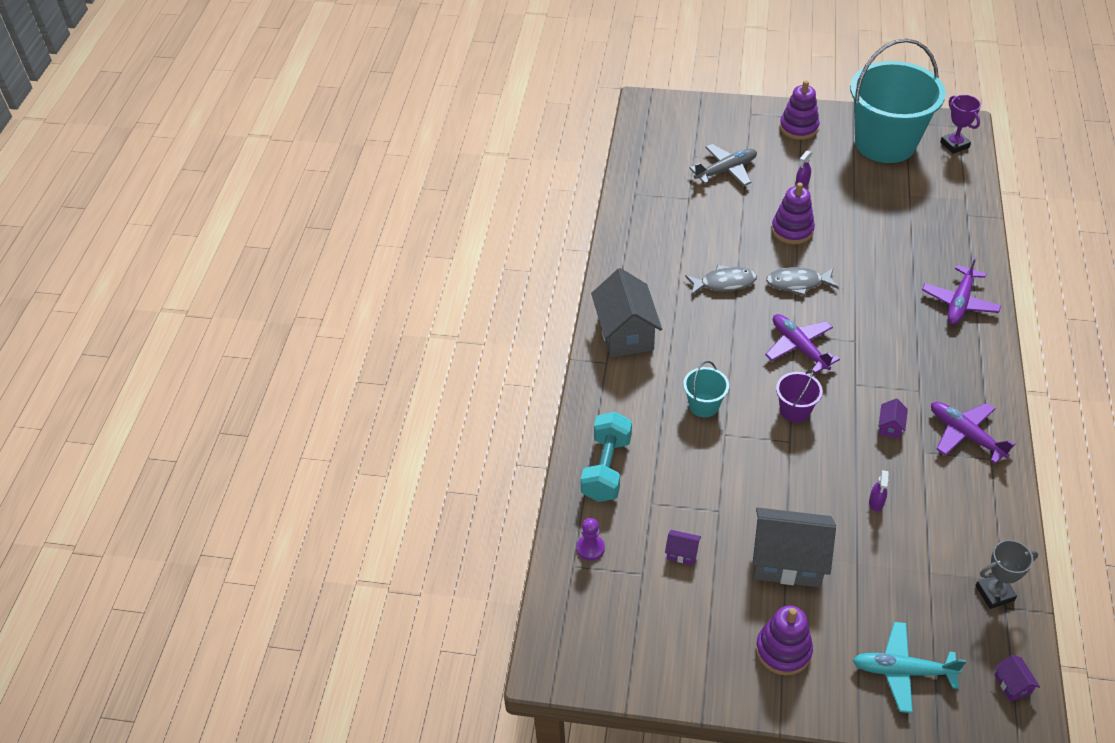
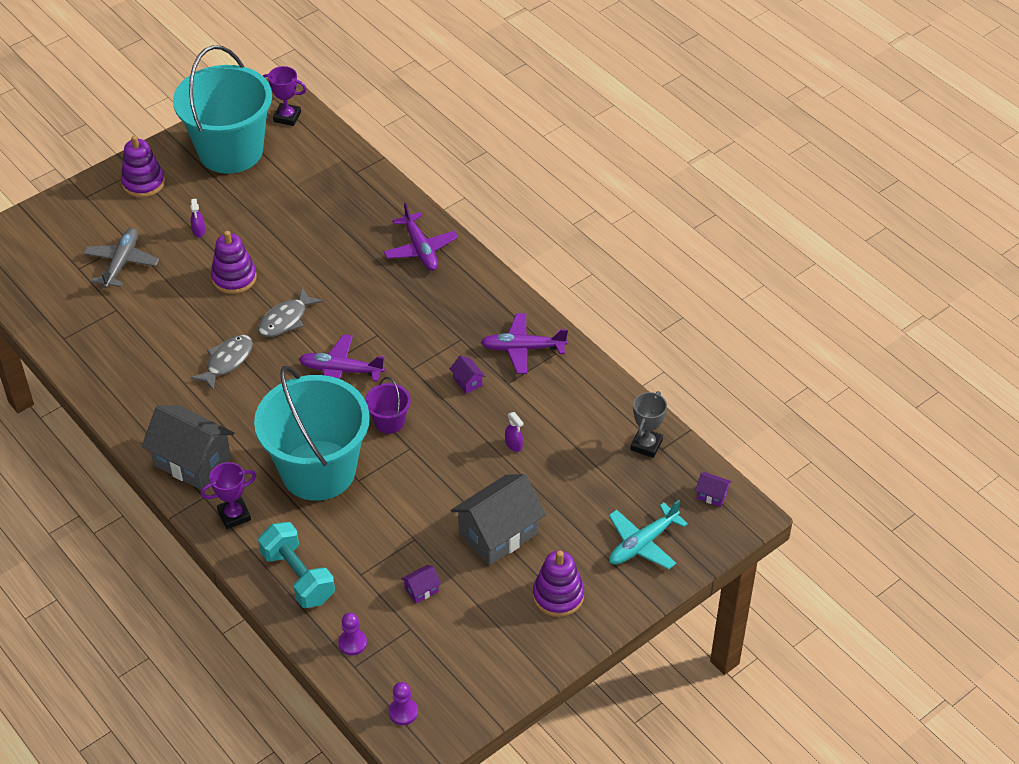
camera: 50 degrees left, 0 degrees up
turquoise bucket [683,361,729,417] -> turquoise bucket [254,366,370,501], size x2.41
none -> purple trophy [201,462,256,529]
none -> purple pawn [389,682,418,725]

